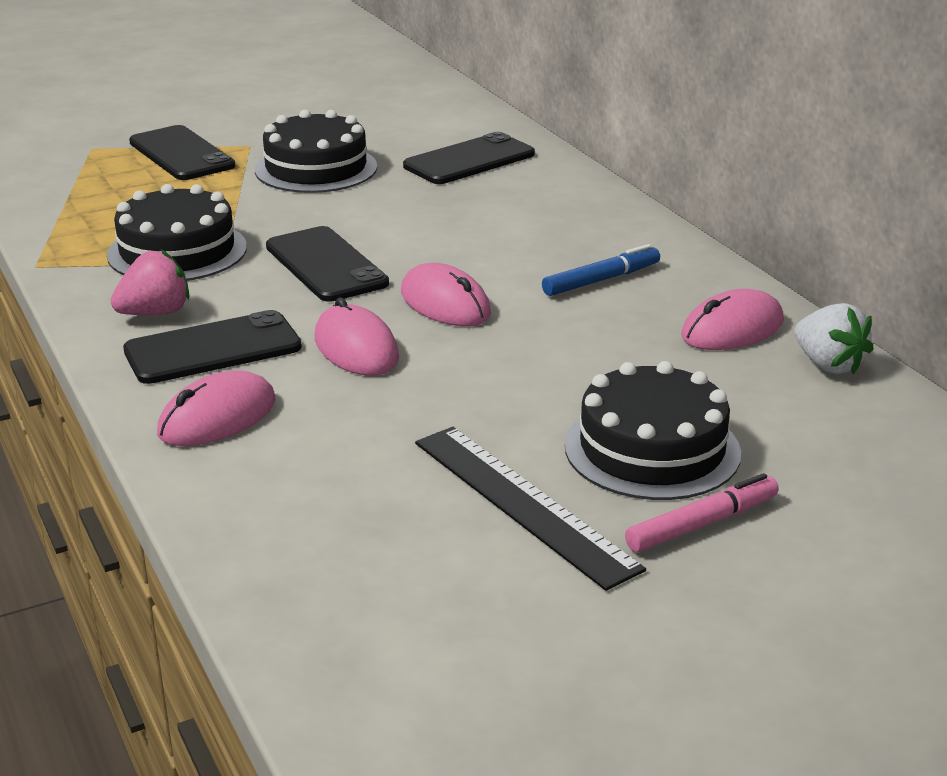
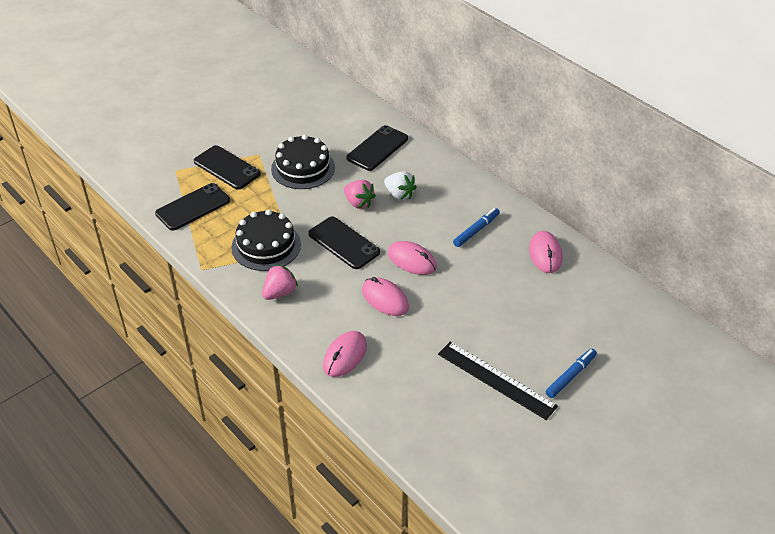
camera: 15 degrees left, 15 degrees up
black phone [123,310,302,384] -> black phone moved to [155,183,230,231]
black cake [565,361,741,500] -> none
pink marker [625,473,779,552] -> blue marker [546,349,597,398]
pink mouse [681,289,784,350] -> pink mouse turned 45 degrees counterclockwise [529,231,562,273]
white strawberry [794,303,874,375] -> white strawberry moved to [384,171,417,200]
none -> pink strawberry [344,180,376,209]

